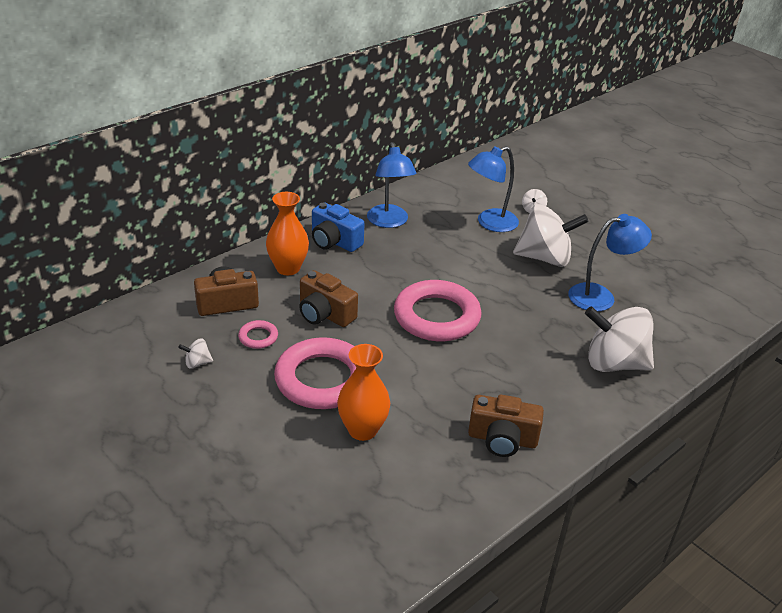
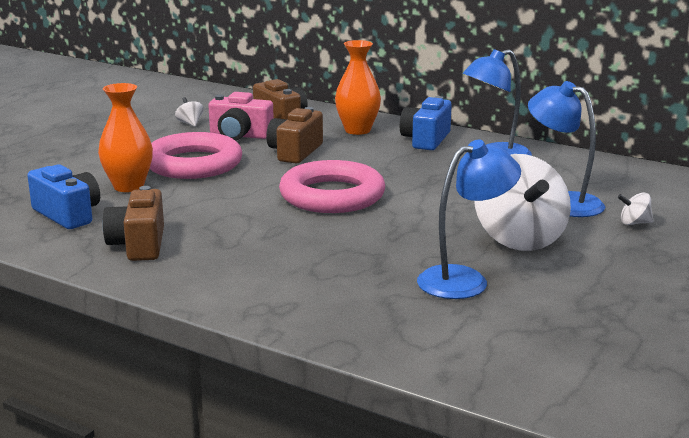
camera: 75 degrees right, 15 degrees down
pink ring [238,320,278,349] -> pink camera [208,92,274,141]
blue lamp [568,214,652,311] -> blue lamp turned 90 degrees counterclockwise [417,139,521,299]
white spinning top [585,306,654,372] -> none
none -> blue camera [27,164,100,229]

